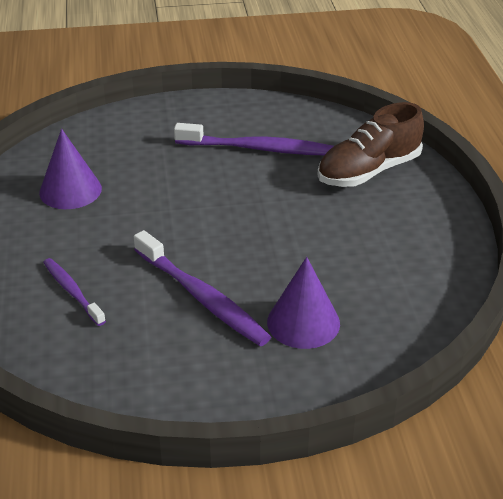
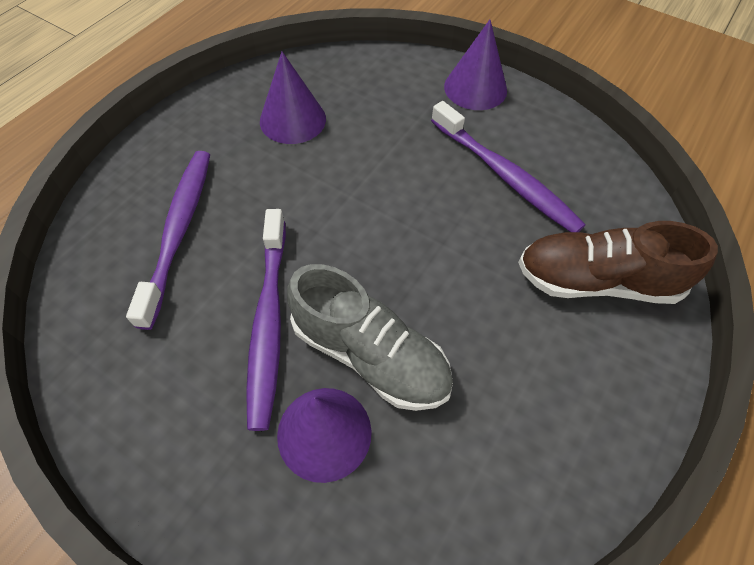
camera: 40 degrees right, 20 degrees up
purple toothbrush [43,258,106,326] -> purple toothbrush [126,151,210,330], size x1.68
none -> grey shoe [287,264,453,411]
none -> purple cone [444,20,507,110]

